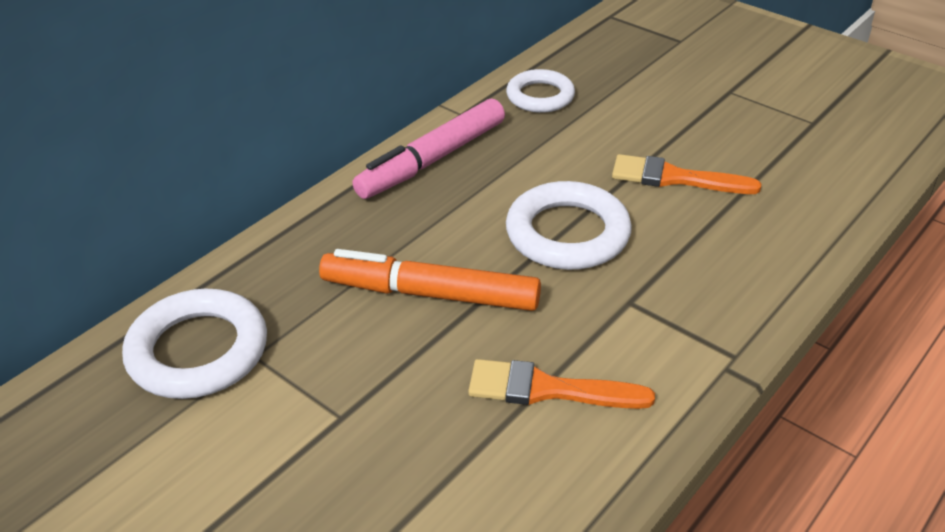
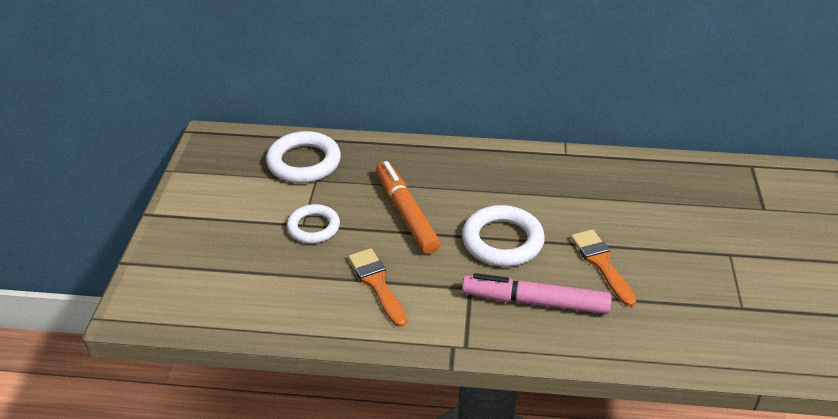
camera: 55 degrees right, 0 degrees up
pink marker [352,99,505,199] -> pink marker moved to [462,273,612,314]
white ring [506,69,575,113] -> white ring moved to [287,204,340,243]

